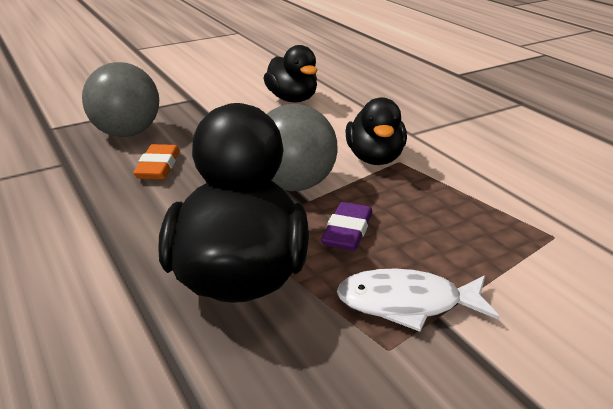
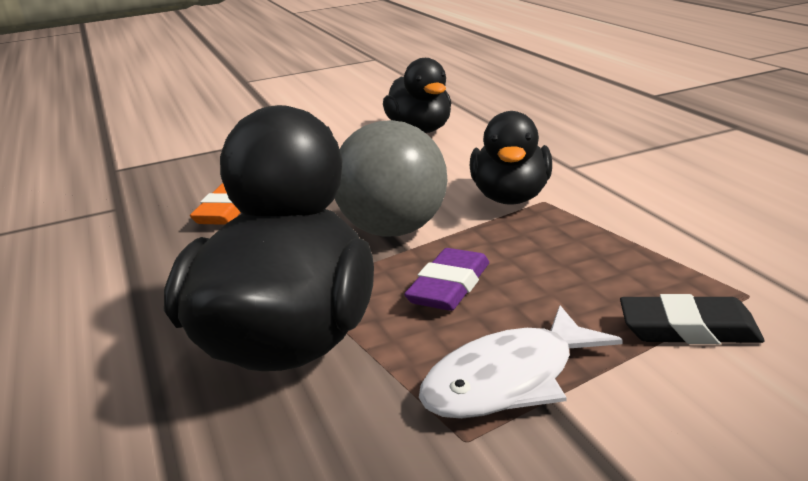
camera: 10 degrees right, 5 degrees down
grey ball [82,62,159,137] -> none
white fish [337,268,500,332] -> white fish turned 45 degrees counterclockwise [419,306,623,419]
none -> black eraser [620,294,765,344]

